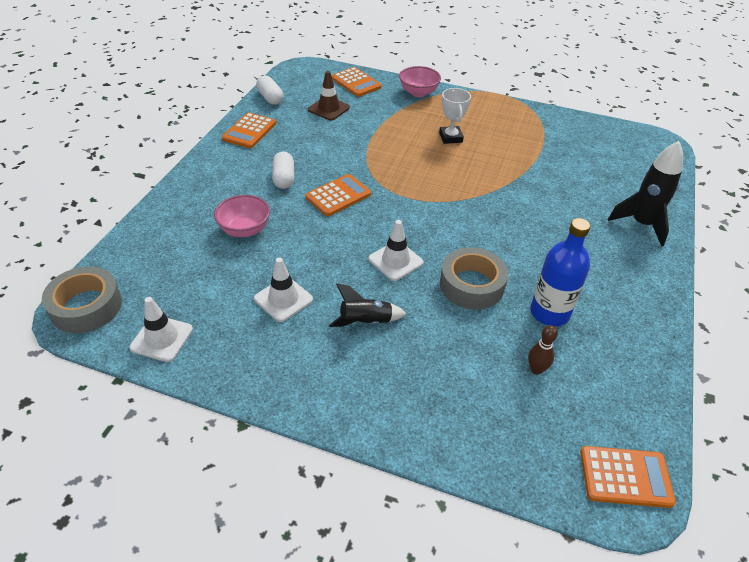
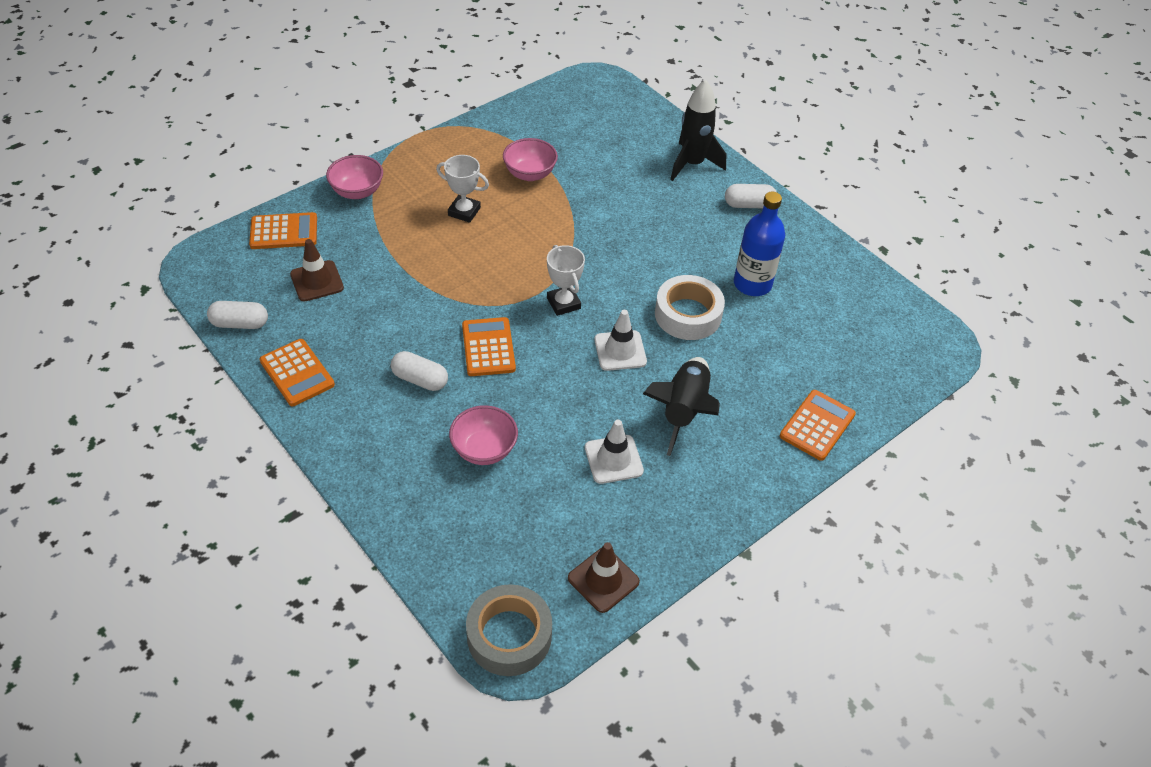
camera: 60 degrees left, 5 degrees up
white traffic cone [129,297,193,362] -> brown traffic cone [568,542,640,613]
black rocket [329,283,407,327] -> black rocket [643,357,720,456], size x1.55
grey tape [440,247,508,310] -> white tape [655,275,725,340]
brown bowling pin [528,325,558,375] -> none
orange calculator [580,446,676,508] -> orange calculator moved to [780,390,856,461]
none -> pink bowl [503,138,558,181]
none -> white trophy [547,245,585,316]
none -> white capsule [725,184,777,208]

